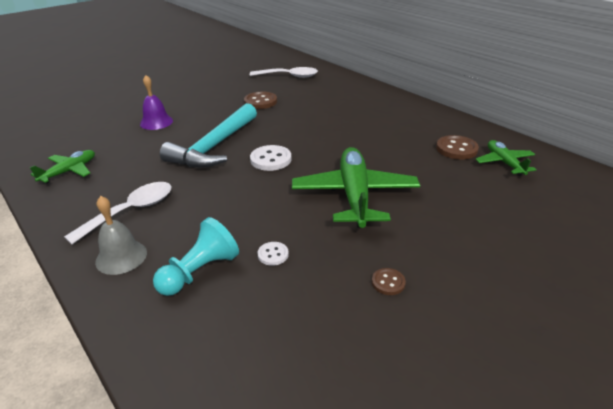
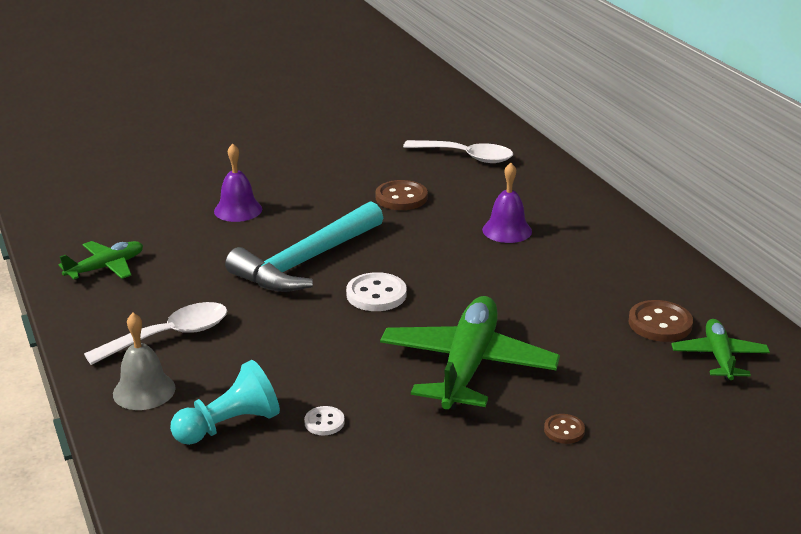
camera: 15 degrees right, 5 degrees down
brown button [372,268,406,295] -> brown button moved to [544,414,585,444]
none -> purple bell [482,163,532,243]

